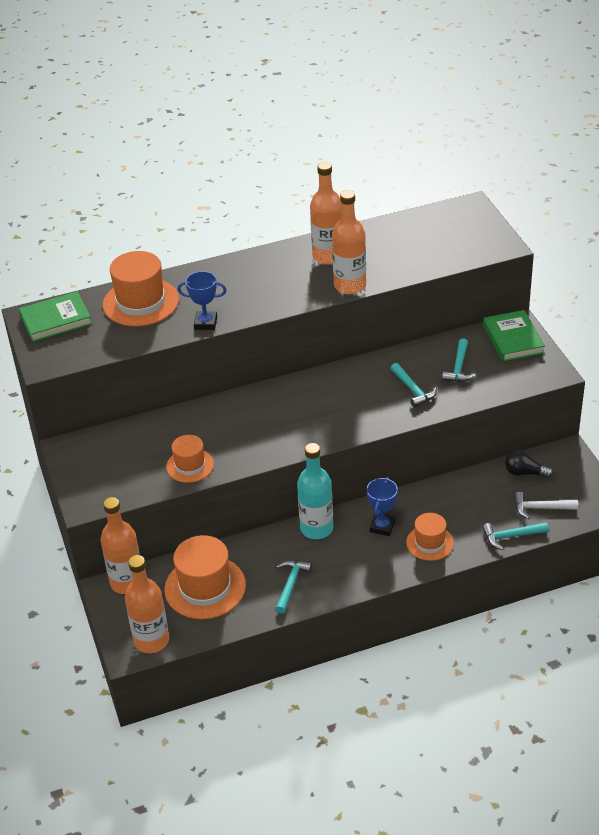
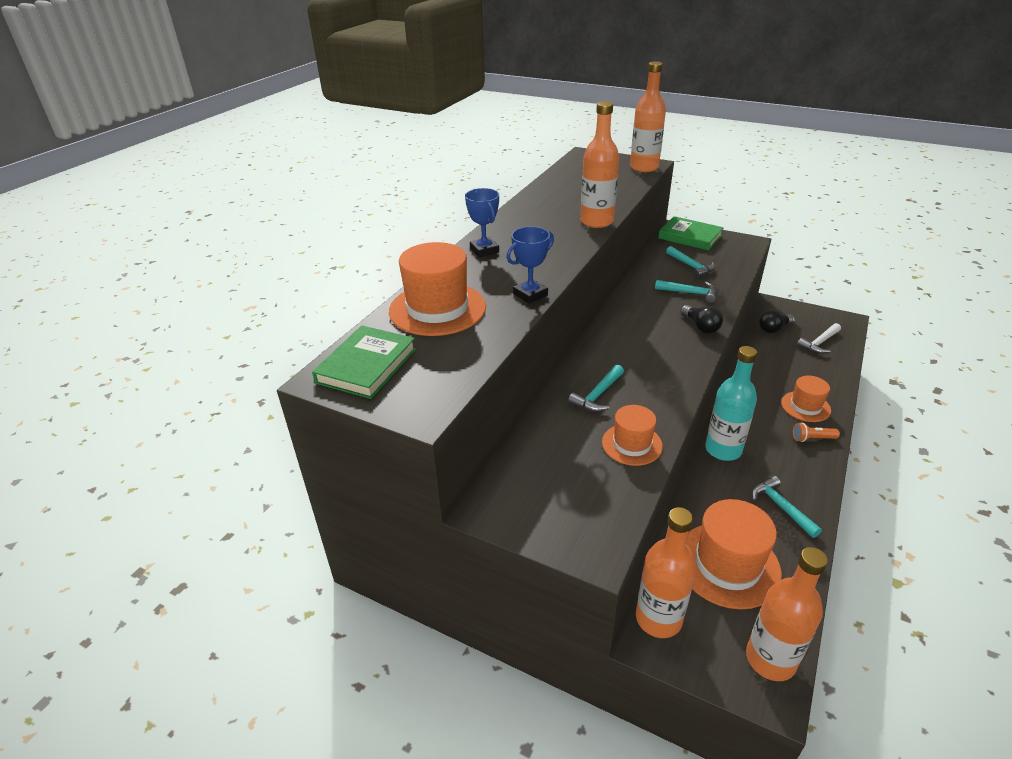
camera: 45 degrees left, 5 degrees down
orange bottle [310,162,342,264] -> orange bottle moved to [630,61,666,172]
blue trophy [367,477,398,536] -> blue trophy moved to [465,188,499,257]
turquoise hammer [482,522,549,550] -> turquoise hammer moved to [568,365,624,412]
none -> black light bulb [680,305,723,333]
none -> orange flashlight [793,423,840,442]

